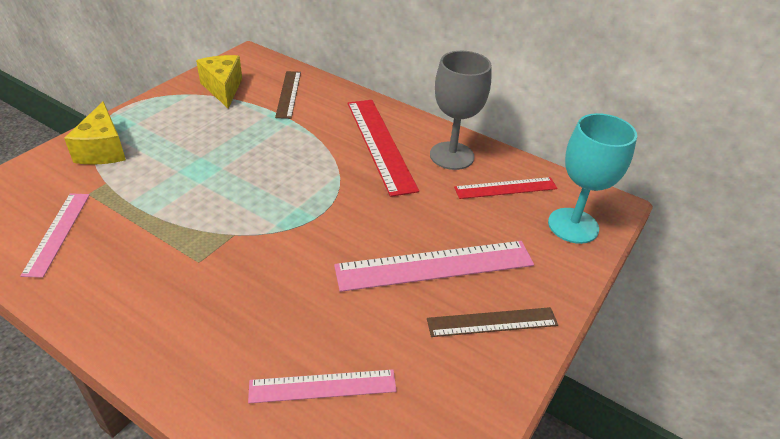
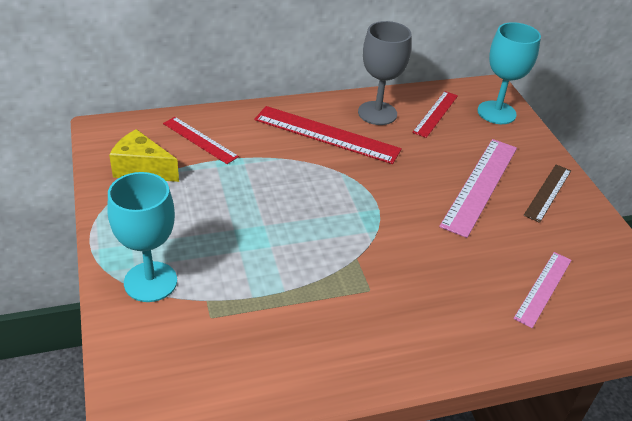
camera: 50 degrees left, 0 degrees up
pink ruler [20,193,90,278] -> none
yellow cheese [64,101,126,165] -> turquoise goblet [107,172,177,302]
brown ruler [275,71,301,119] -> red ruler [163,117,239,164]

